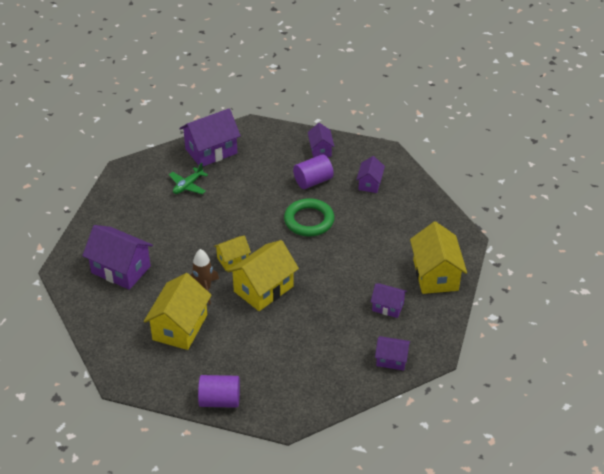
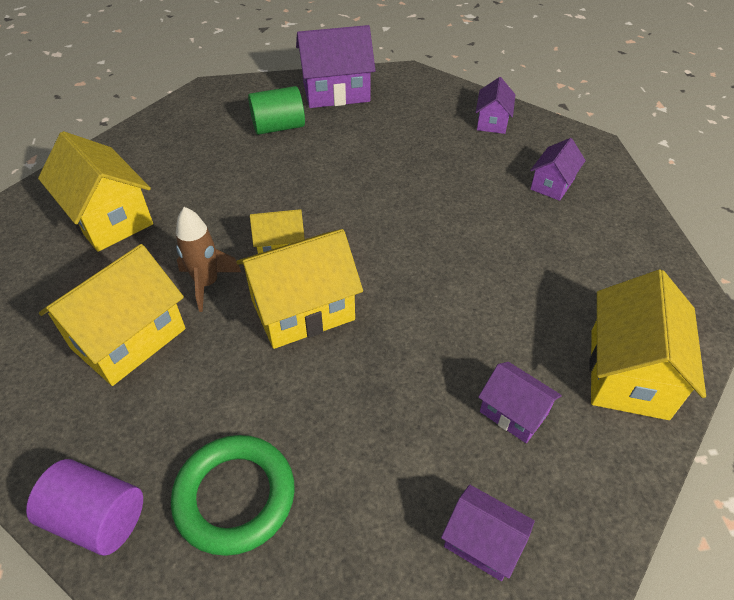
camera: 20 degrees right, 5 degrees up
purple house [82,225,153,290] -> yellow house [38,131,153,252]
green plane [169,163,208,194] -> green cylinder [248,86,305,135]
green ring [284,198,335,236] -> green ring moved to [171,435,295,556]
purple cylinder [293,154,334,189] -> none

